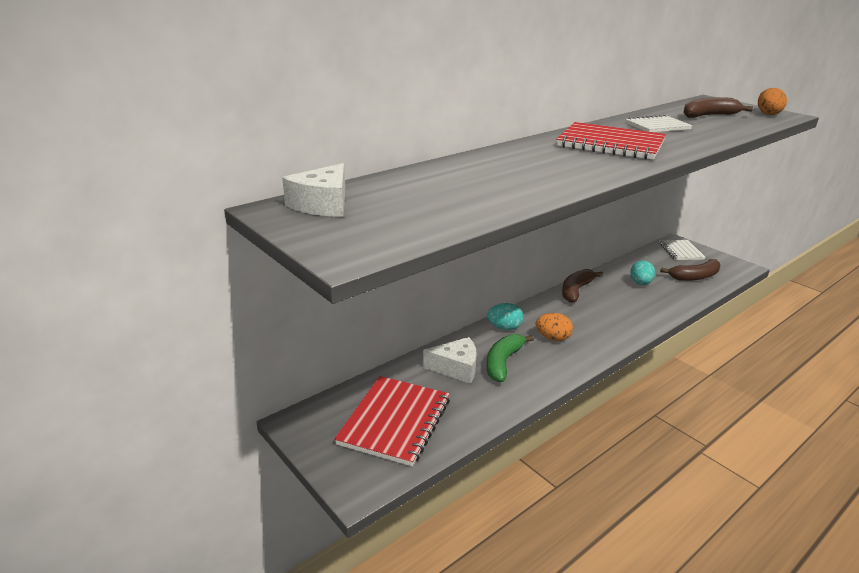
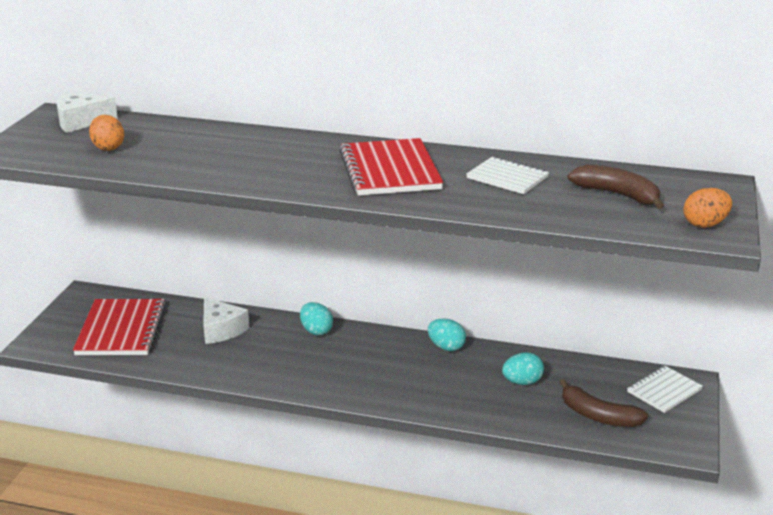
camera: 55 degrees right, 0 degrees up
red notebook [334,376,450,466] -> red notebook turned 75 degrees counterclockwise [73,299,166,355]
green banana [487,334,534,382] -> none
orange egg [536,313,573,341] -> orange egg moved to [89,115,124,151]
brown banana [562,269,603,303] -> turquoise egg [428,318,466,351]

